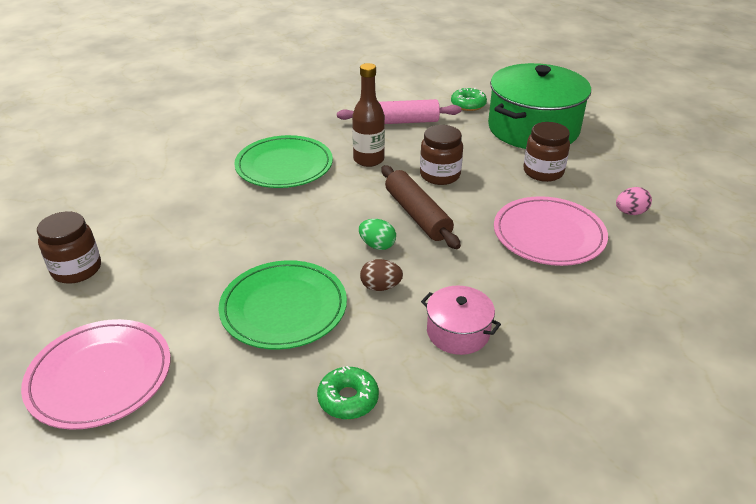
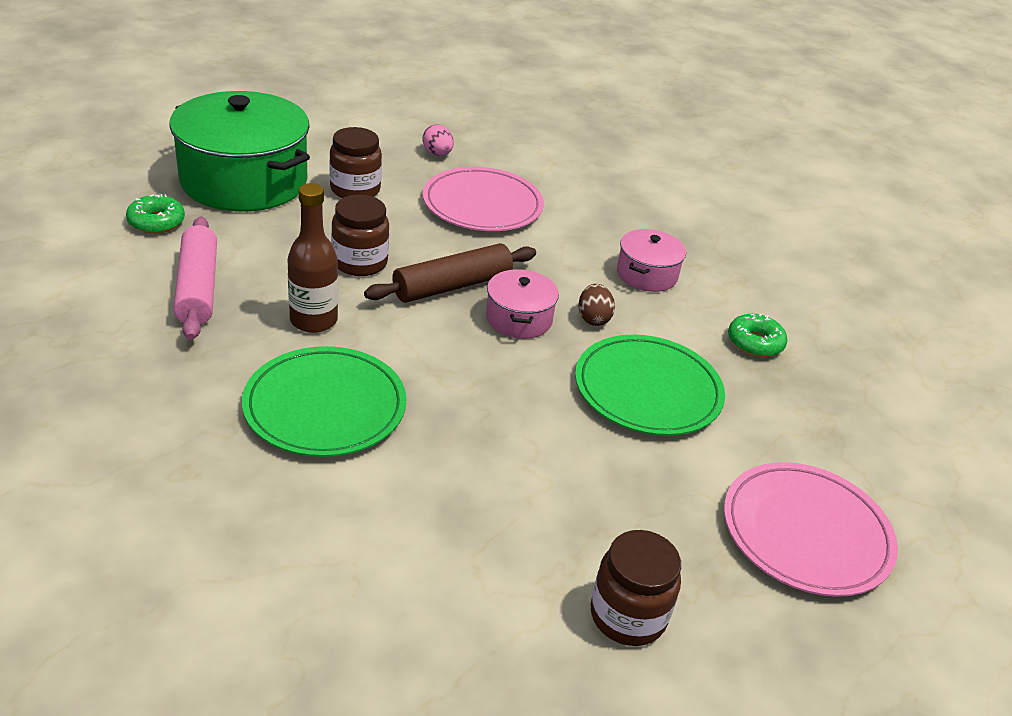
camera: 100 degrees left, 0 degrees up
green egg [359,219,396,250] -> pink pot [486,269,559,339]

